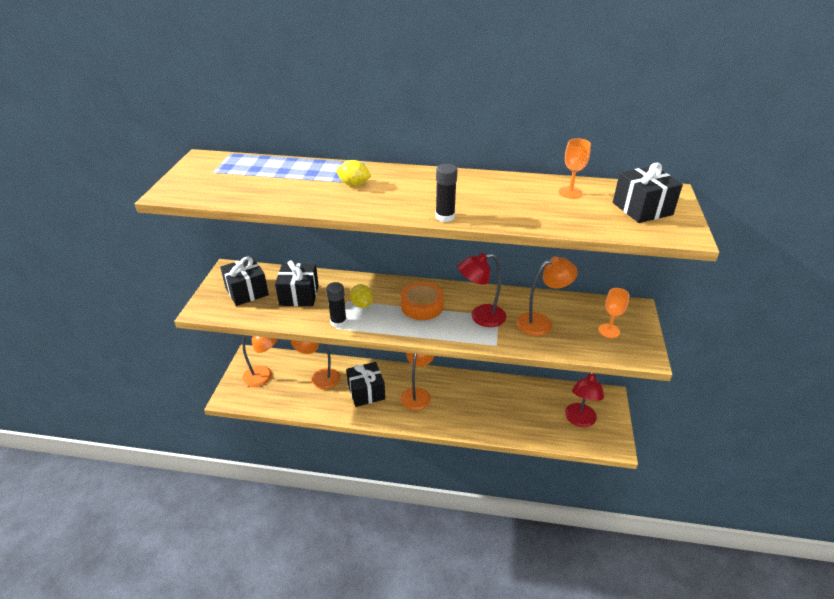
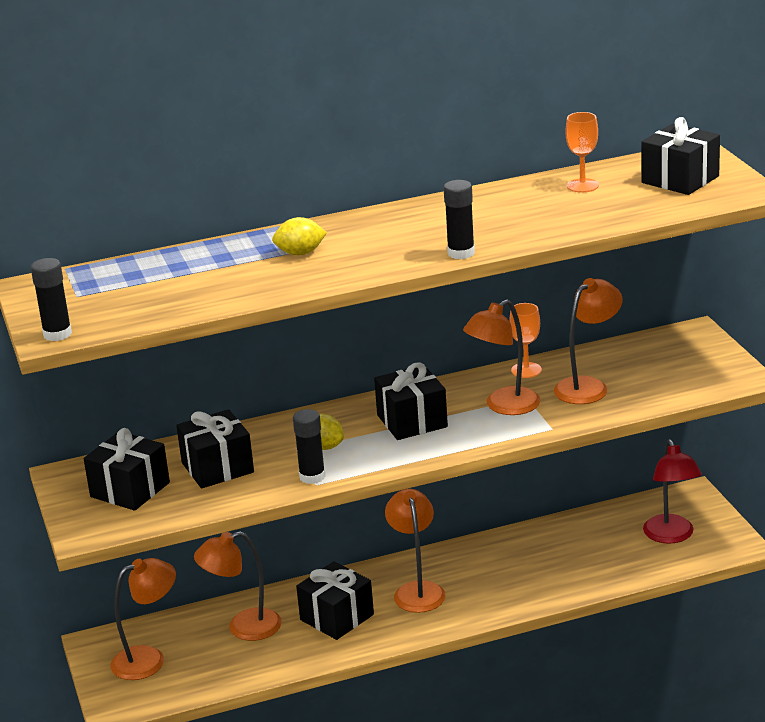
camera: 25 degrees left, 10 degrees down
orange tape [401,282,444,320] -> black gift [374,362,448,440]
red lamp [458,253,506,327] -> orange lamp [463,299,540,415]
orange goblet [598,288,629,338] -> orange goblet moved to [509,303,542,378]
none -> black glue stick [31,258,72,341]

